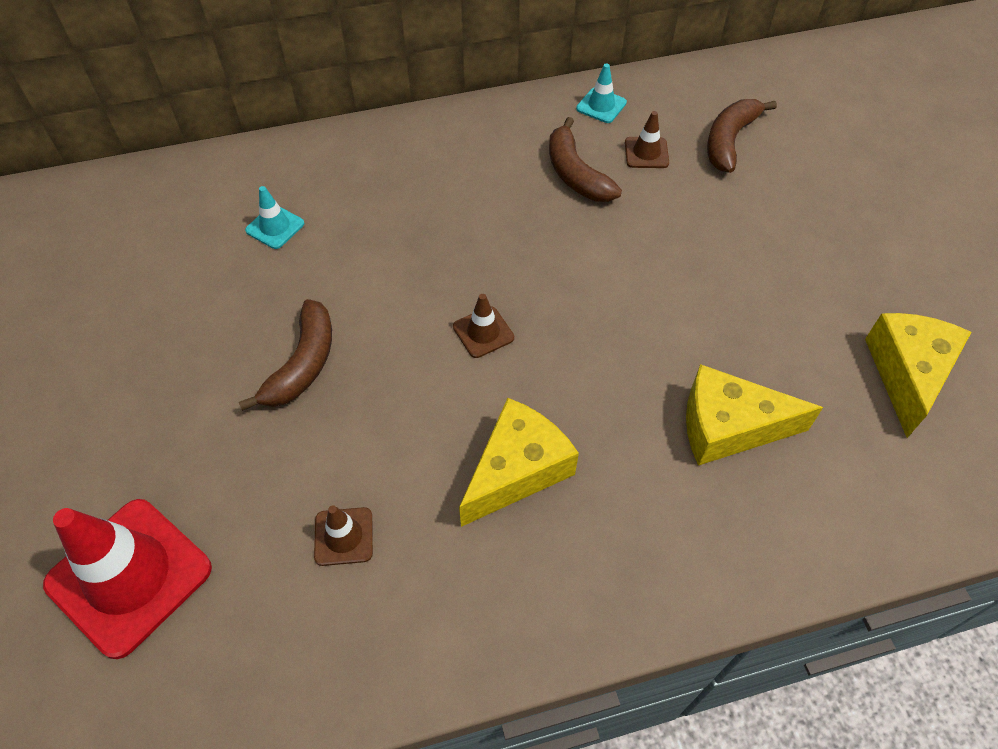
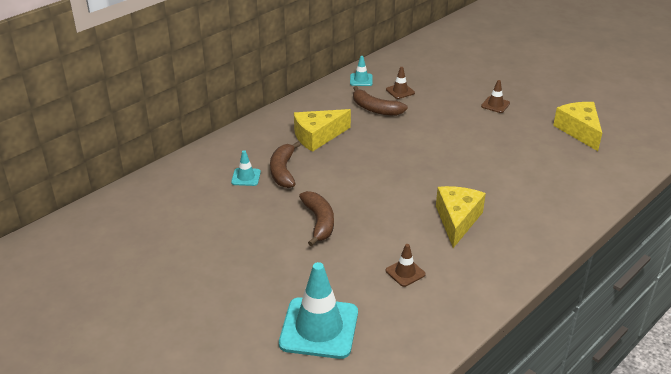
camera: 30 degrees left, 20 degrees down
red traffic cone [43,499,212,659] -> turquoise traffic cone [279,262,358,359]
brown traffic cone [453,294,514,358] -> brown traffic cone moved to [481,80,510,113]
yellow cheese [686,364,823,466] -> yellow cheese moved to [294,109,351,152]
brown banana [707,99,777,173] -> brown banana moved to [270,142,301,188]

